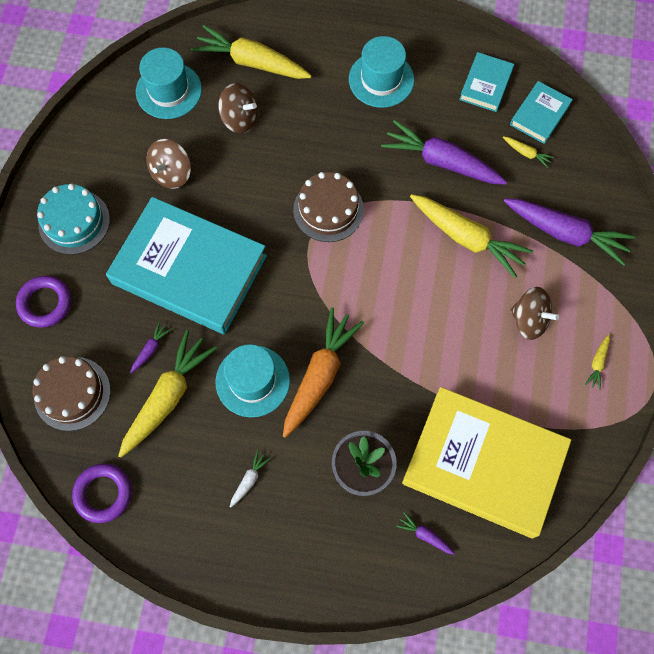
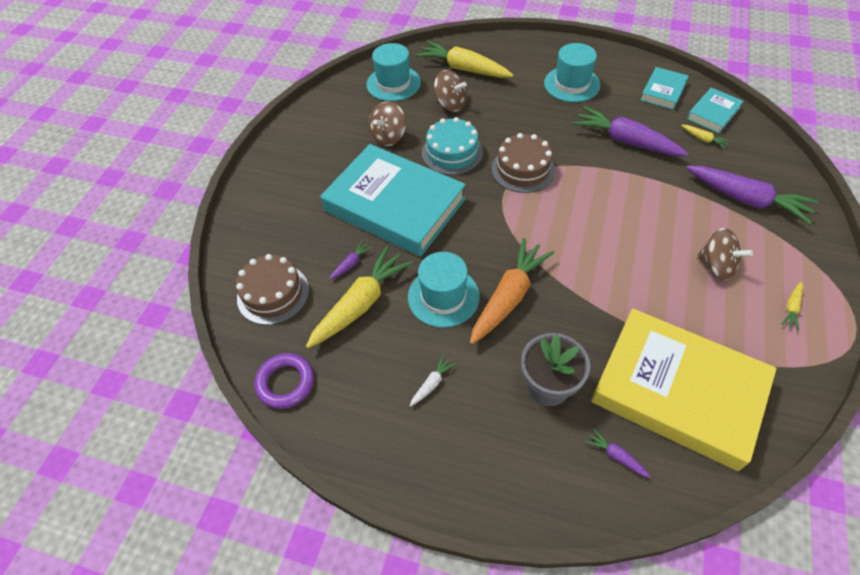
camera: 10 degrees right, 15 degrees down
purple ring [16,276,71,328] -> none
turquoise cake [37,184,110,255] -> turquoise cake moved to [422,117,483,175]
yellow carrot [410,194,533,278] -> none

